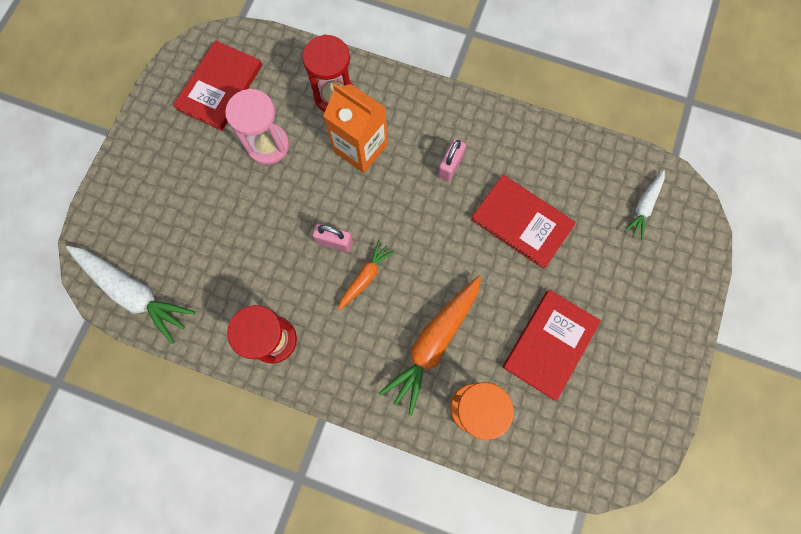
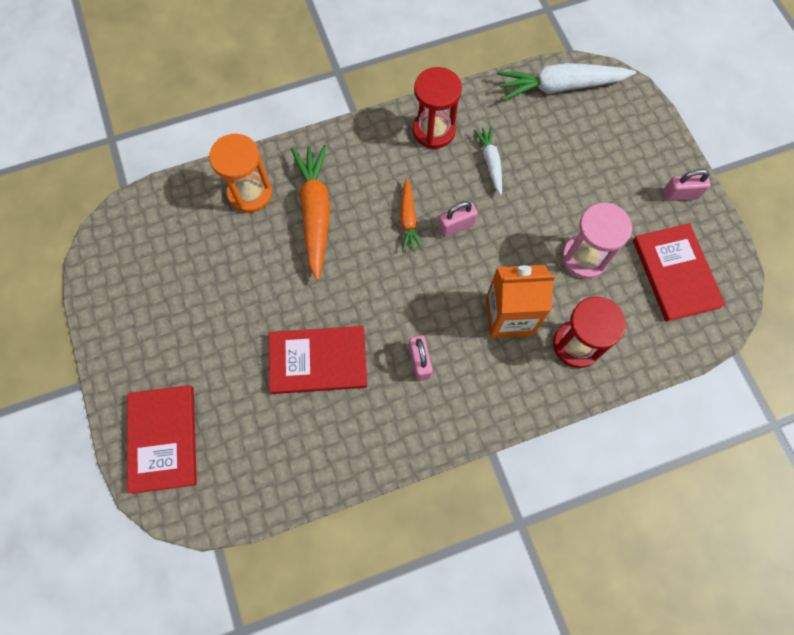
camera: 140 degrees right, 5 degrees down
red book [503,290,601,400] -> red book moved to [127,385,197,494]
white carrot [624,170,665,240] -> white carrot moved to [474,126,502,195]
none -> pink padlock [663,169,711,201]

